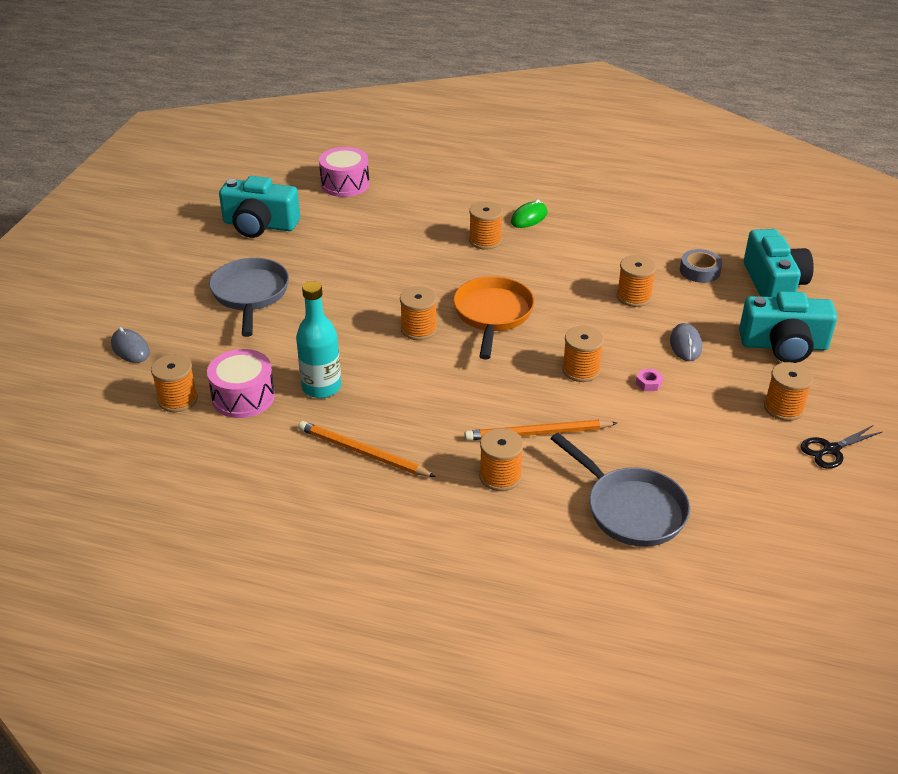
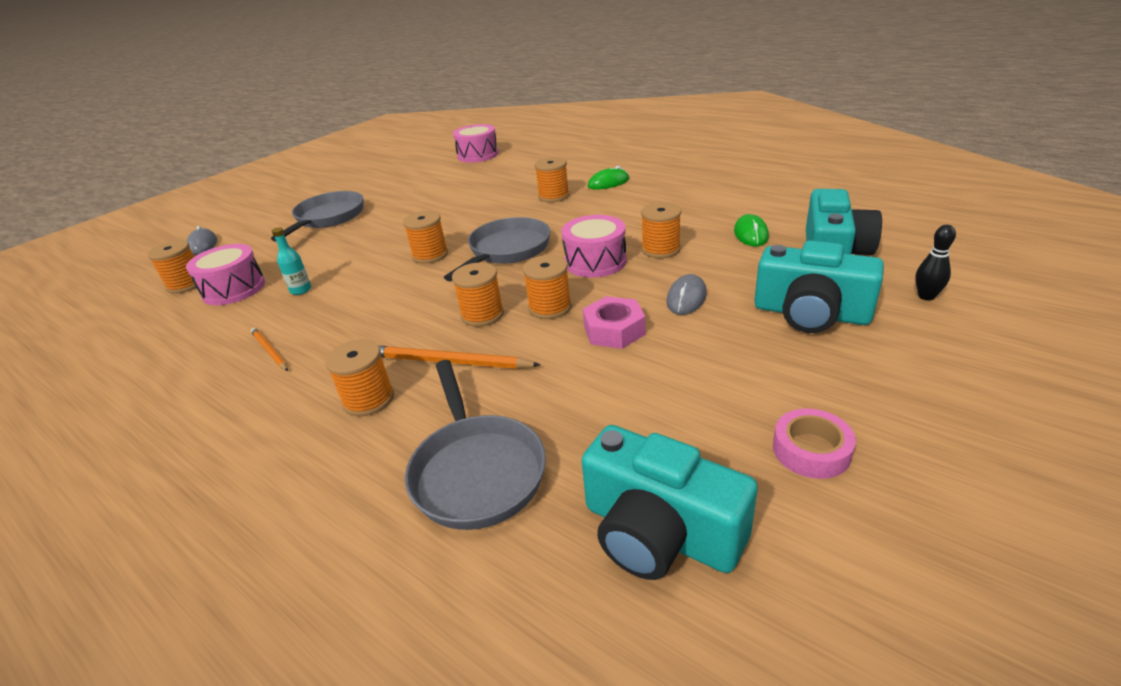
camera: 25 degrees right, 5 degrees down
turquoise camera [219,176,300,238] -> turquoise camera moved to [581,425,758,580]
turquoise bottle [296,281,341,398] -> turquoise bottle [272,227,311,295], size x0.54
orange pencil [298,421,436,477] -> orange pencil [251,328,288,371], size x0.60
orange pan [453,276,535,360] -> grey pan [444,217,551,282]
pink nut [636,369,663,391] -> pink nut [583,296,646,349], size x1.97
grey tape [680,249,722,283] -> green mouse [734,214,769,246]
orange spool [764,362,813,421] -> orange spool moved to [452,263,504,327]
black scissors [800,425,882,469] -> pink tape [773,409,856,479]
none -> pink drum [561,215,627,278]
none -> black bowling pin [915,225,956,301]

